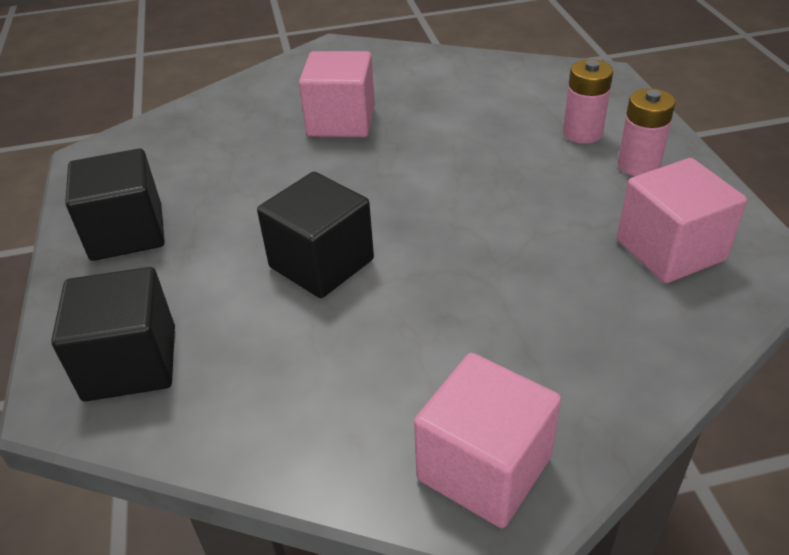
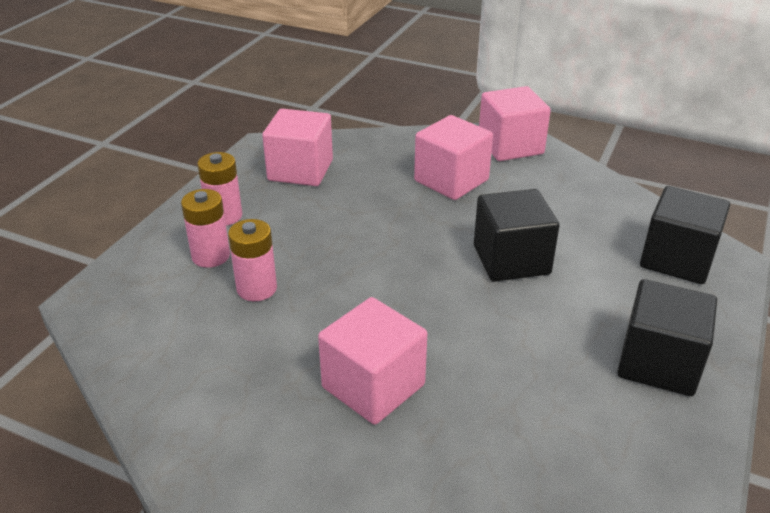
camera: 145 degrees left, 5 degrees down
none -> pink battery [228,219,277,301]
none -> pink cube [414,115,493,200]

